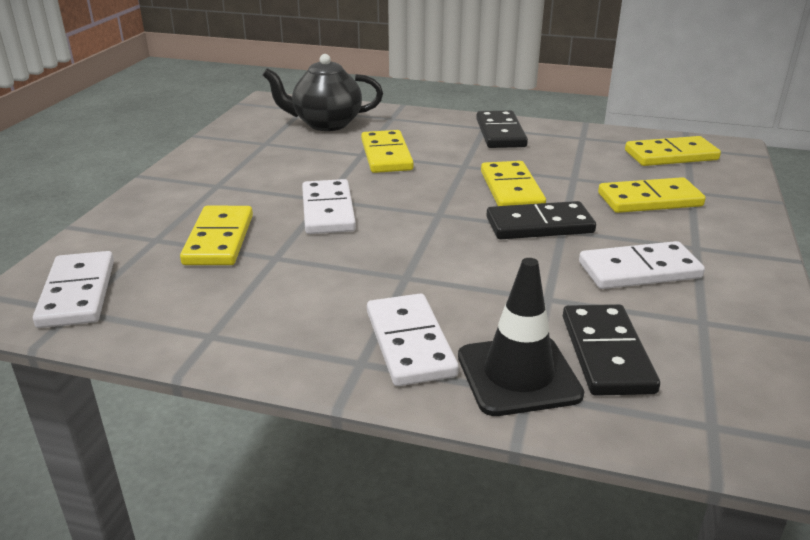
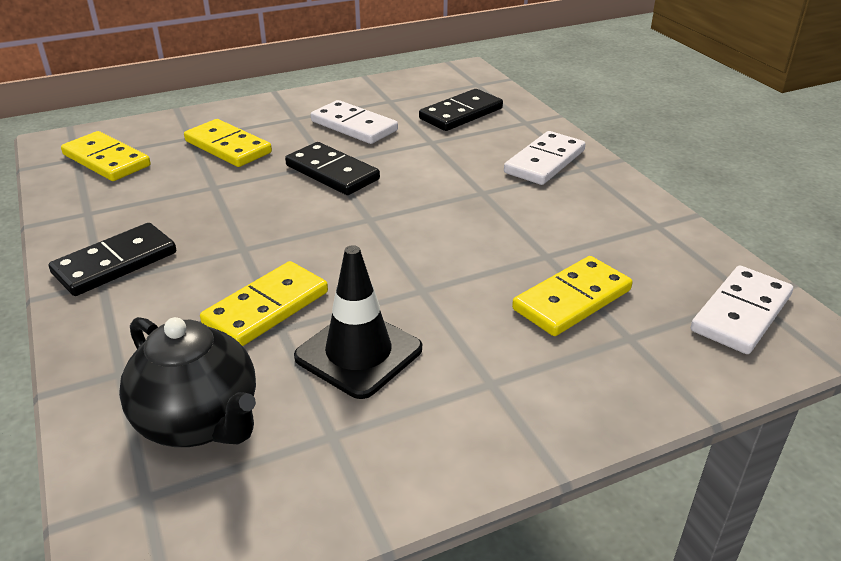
camera: 130 degrees left, 5 degrees up
white domino [302,179,356,234] -> none
black traffic cone [458,258,584,416] -> black traffic cone moved to [294,245,422,399]
yellow domino [481,161,546,206] -> none

